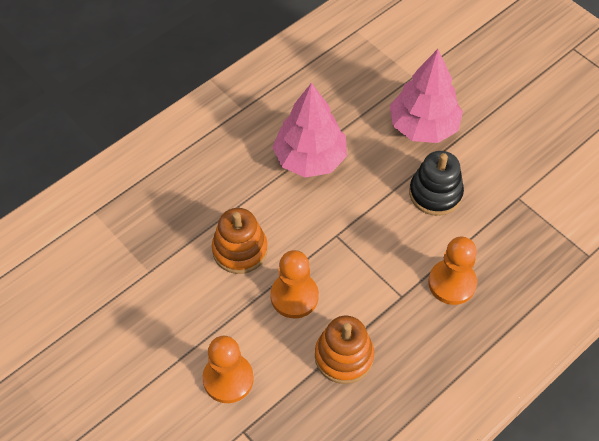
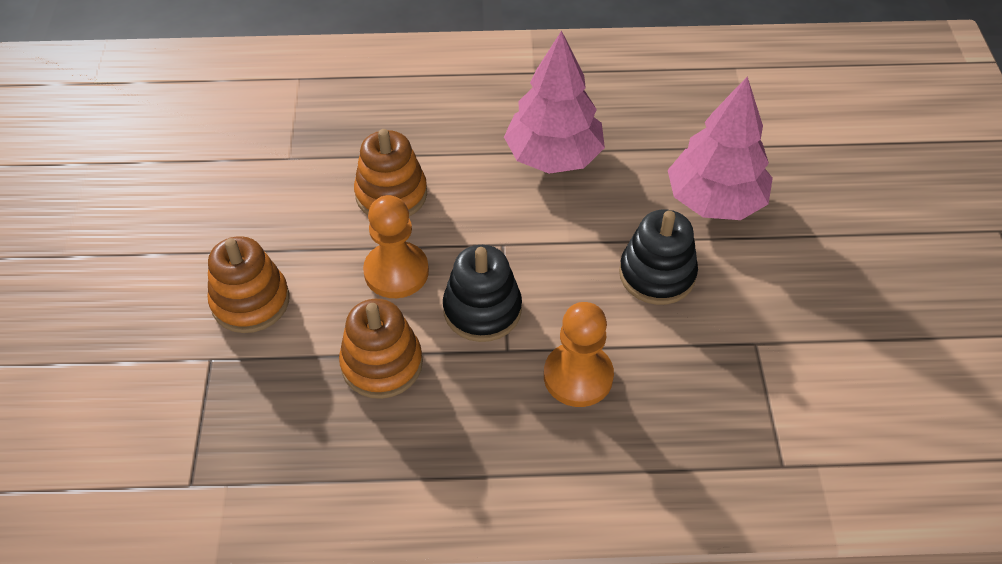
camera: 40 degrees right, 5 degrees down
orange pawn [202,336,254,403] -> orange stacking toy [208,236,290,333]
none -> black stacking toy [443,245,522,342]

